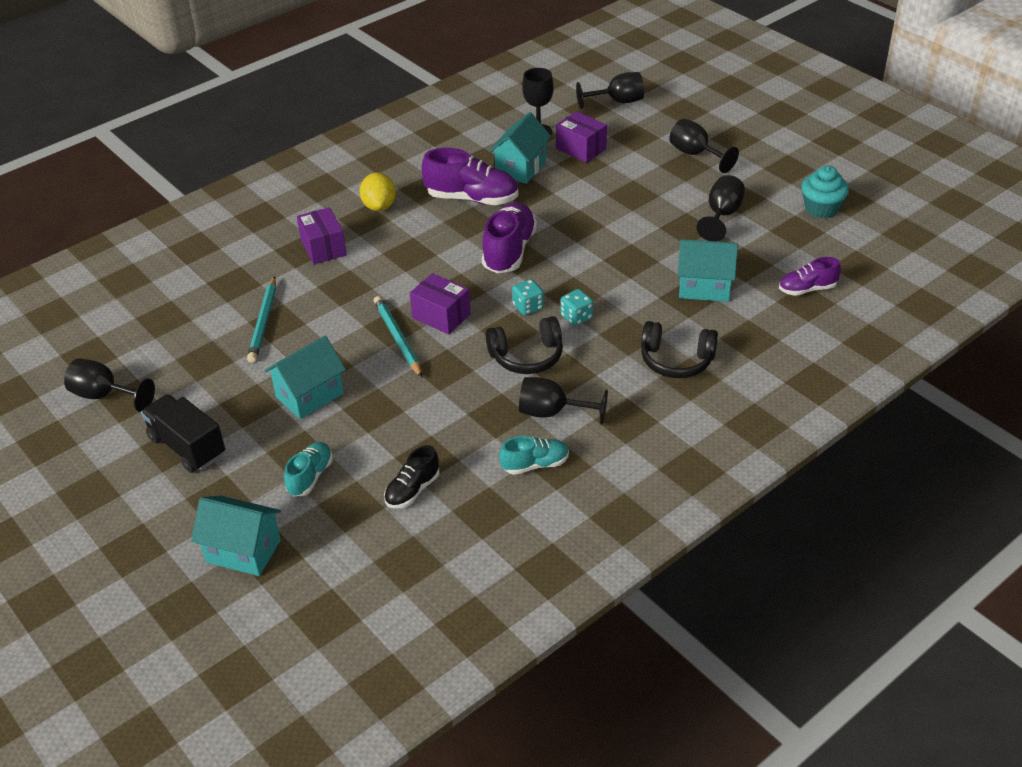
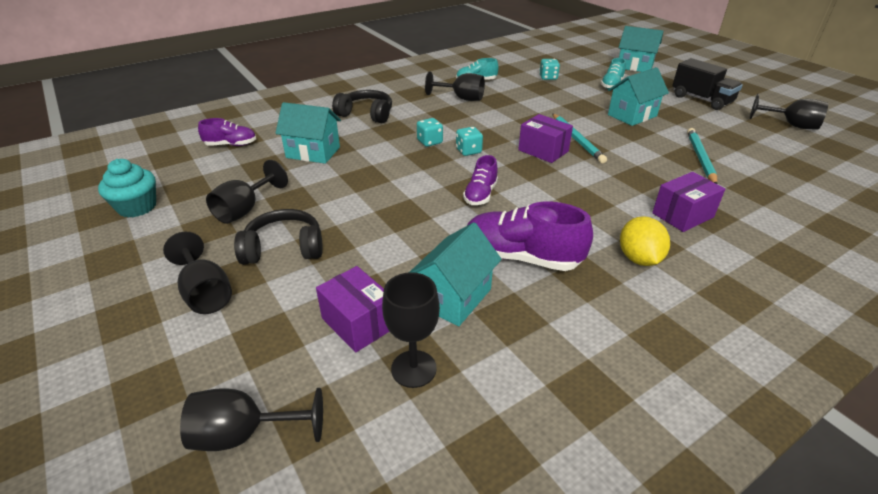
camera: 175 degrees left, 5 degrees down
purple box [297,207,347,264] -> purple box turned 75 degrees clockwise [652,172,725,232]
black shoe [384,445,439,508] -> turquoise dice [539,59,560,80]
purple shoe [482,202,537,273] -> purple shoe [463,155,498,205], size x0.58
black headphones [486,316,563,374] -> black headphones moved to [234,209,323,265]

